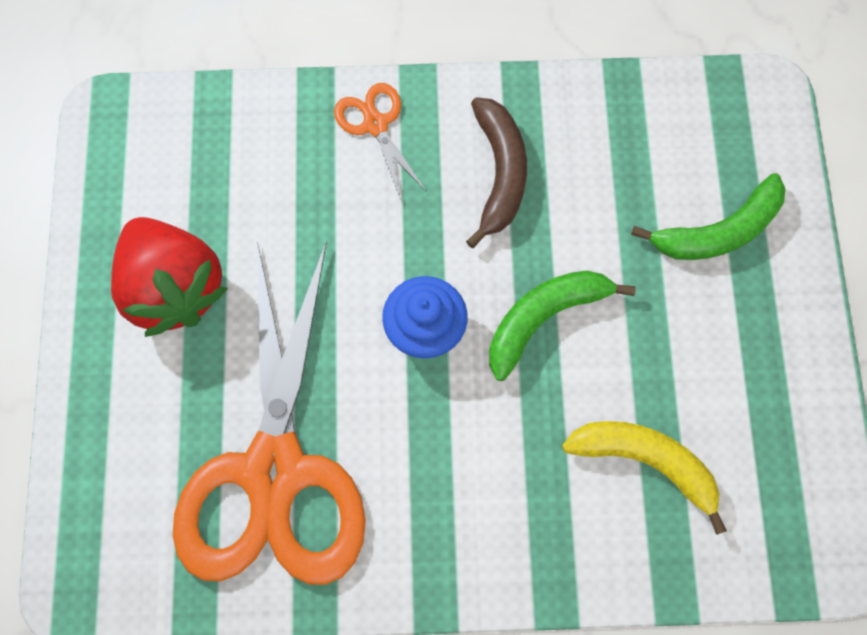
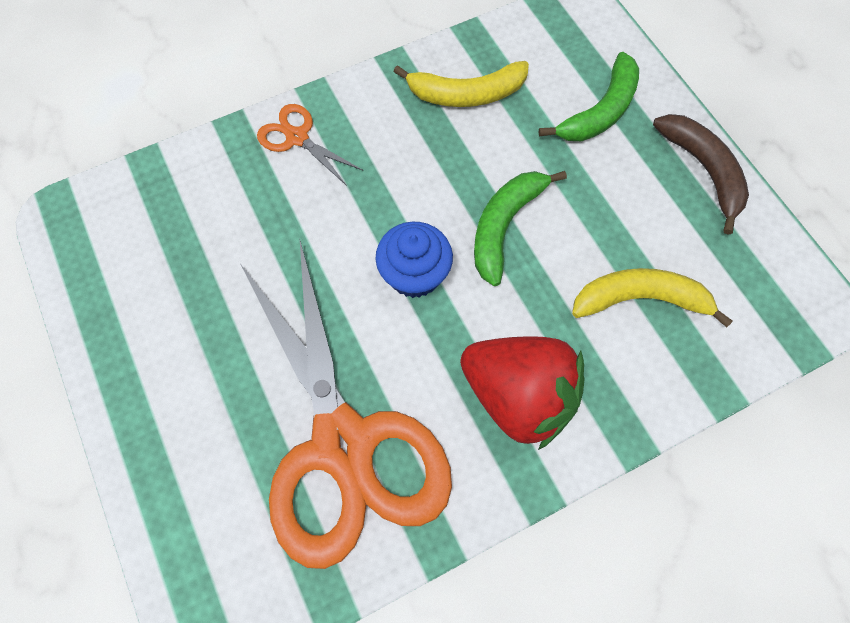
camera: 25 degrees left, 5 degrees down
red strawberry [111,217,228,337] -> red strawberry moved to [460,337,585,450]
brown banana [466,97,527,248] -> brown banana moved to [653,114,749,235]
none -> yellow banana [394,61,529,107]

